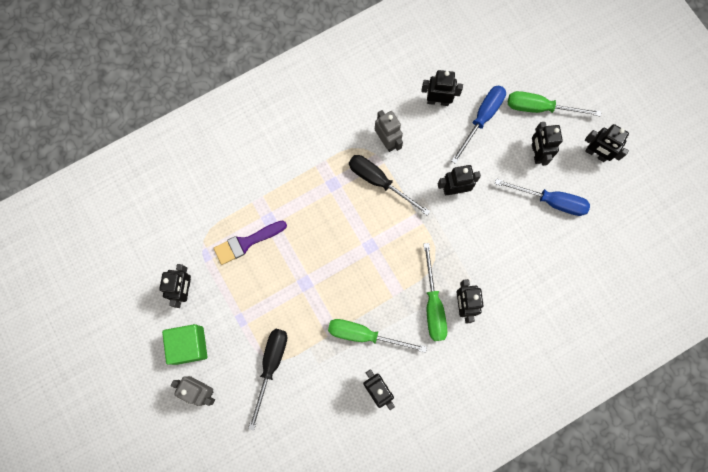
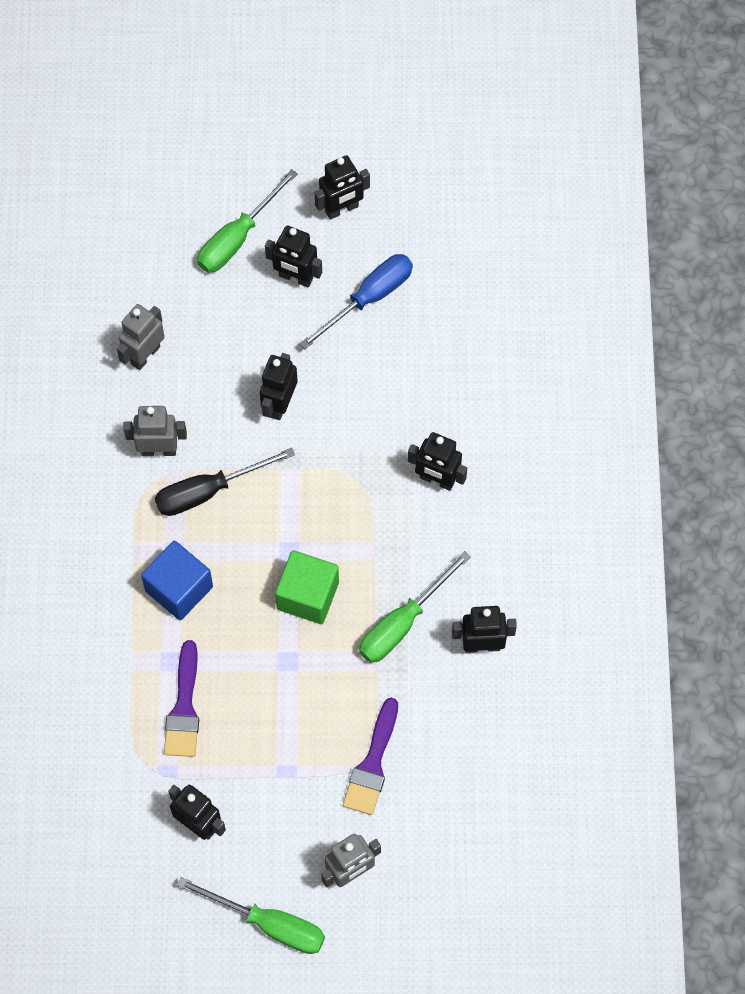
camera: 60 degrees left, 10 degrees down
green cube [162,324,207,365] -> green cube moved to [275,550,339,624]
black screwdriver [248,328,287,431] -> purple brush [343,698,398,815]
black robot [421,70,463,106] -> grey robot [117,304,165,370]
green screwdriver [424,243,447,341] -> green screwdriver moved to [177,877,325,954]
blue screwdriver [451,85,506,164] -> none
none -> blue cube [141,541,213,620]

